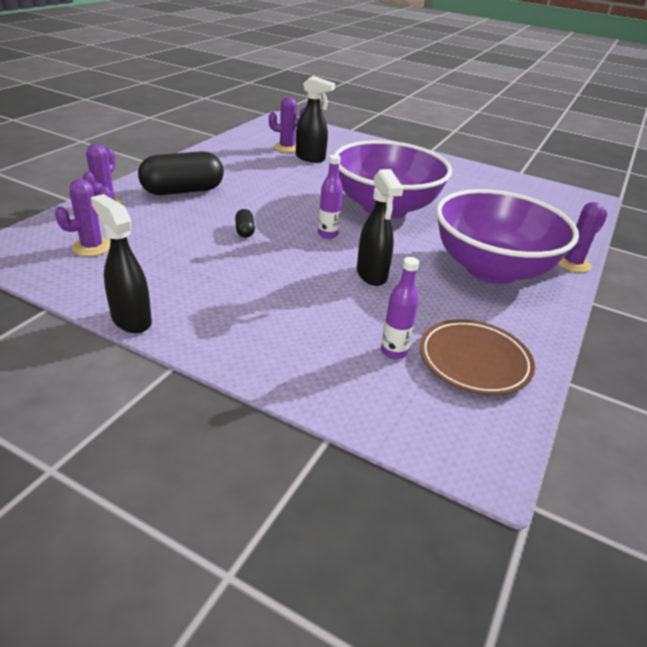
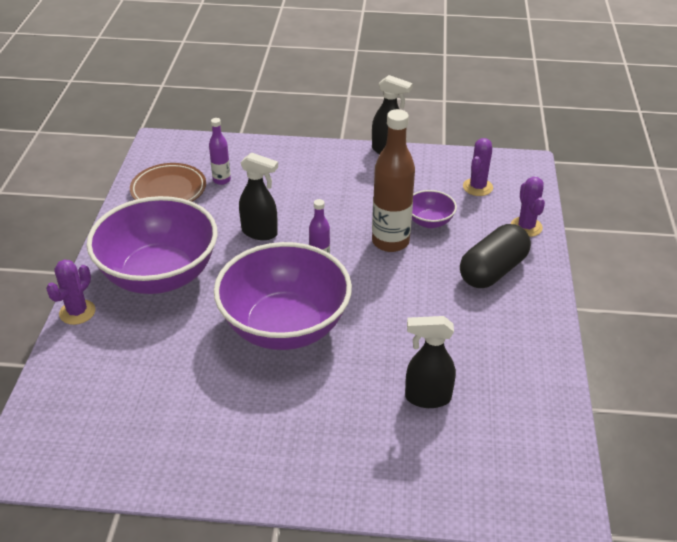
camera: 160 degrees right, 5 degrees up
black capsule [235,209,255,238] -> brown bottle [372,109,415,252]
purple cactus [269,97,306,152] -> none
black spray bottle [357,169,403,286] -> black spray bottle turned 150 degrees clockwise [239,152,278,240]
none -> purple bowl [412,190,457,228]

